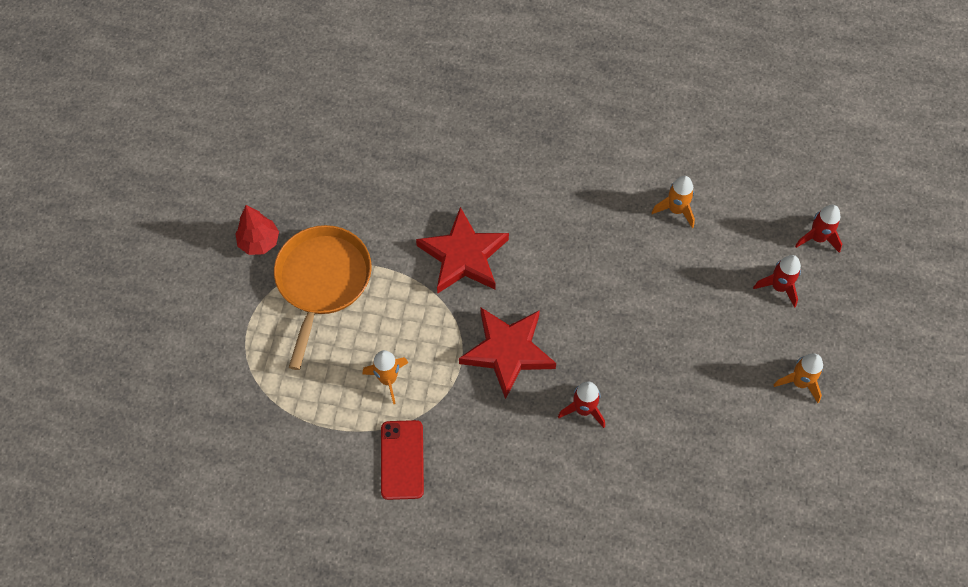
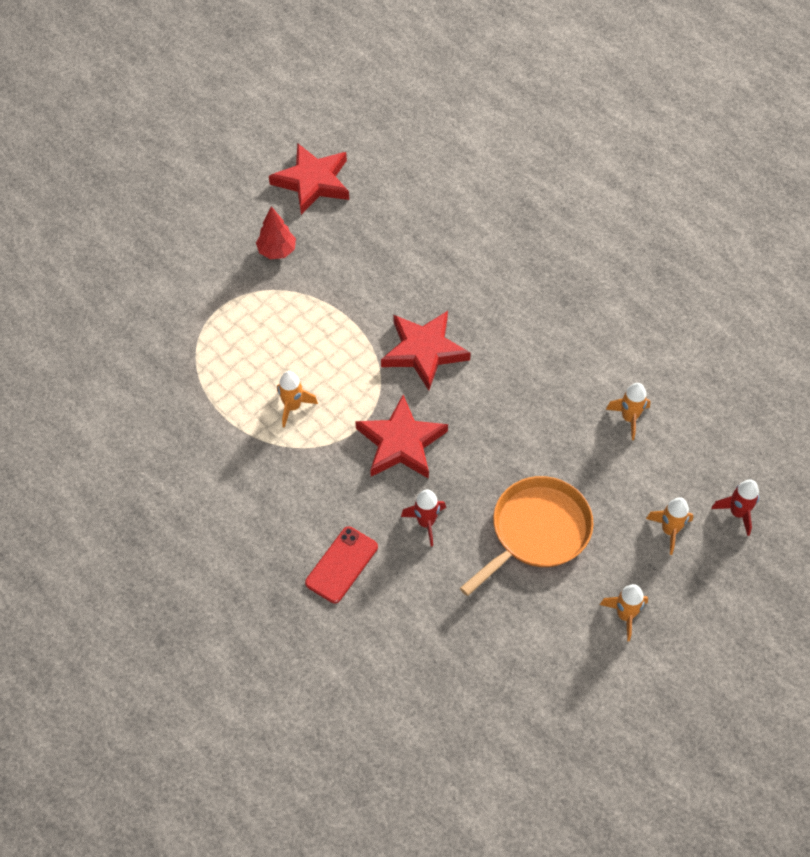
camera: 35 degrees right, 5 degrees down
orange pan [274,225,372,370] -> orange pan moved to [460,476,594,596]
red phone [381,420,424,500] -> red phone moved to [305,527,378,604]
red rocket [753,255,801,308] -> orange rocket [646,497,694,555]
none -> red star [269,143,349,215]

